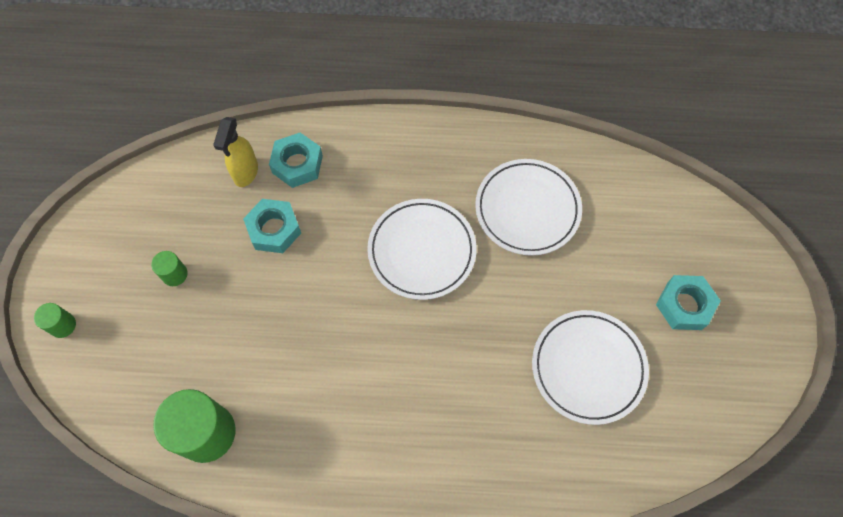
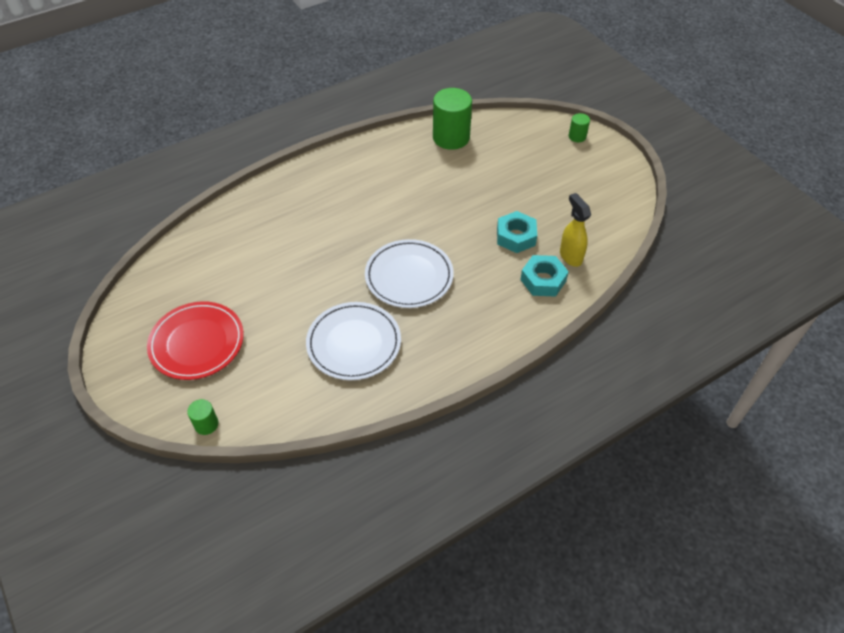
camera: 145 degrees right, 15 degrees down
green cylinder [151,251,188,286] -> green cylinder moved to [187,399,219,435]
white plate [532,310,649,425] -> none
turquoise nut [656,275,721,330] -> red plate [147,302,244,380]

